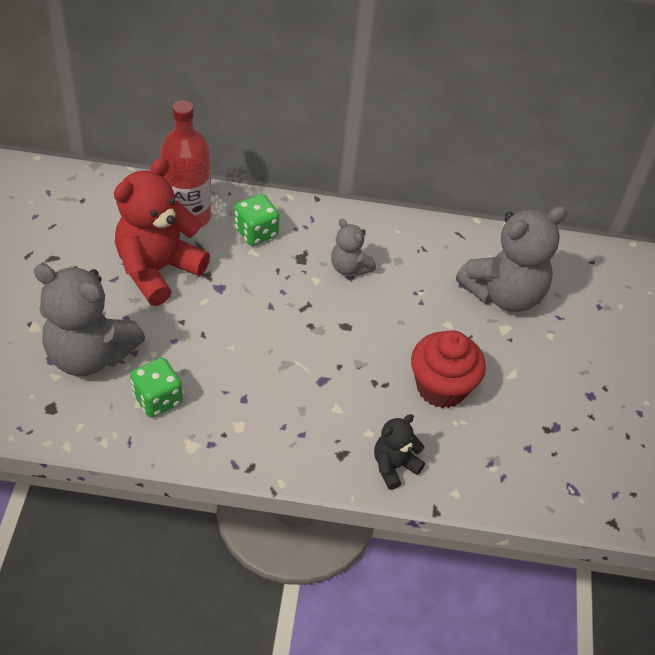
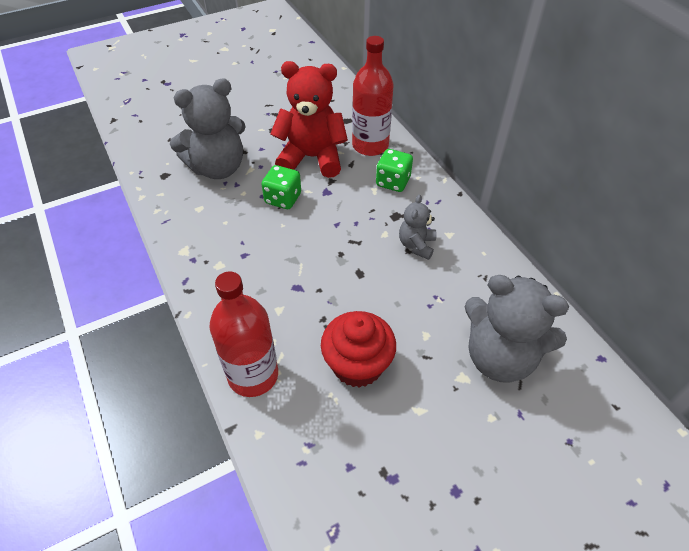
camera: 60 degrees right, 0 degrees up
grey teddy bear [34,264,145,376] -> grey teddy bear turned 105 degrees counterclockwise [170,79,246,179]
green dice [130,358,183,417] -> green dice moved to [262,165,301,209]
black teddy bear [374,414,425,490] -> red bottle [210,271,278,397]

